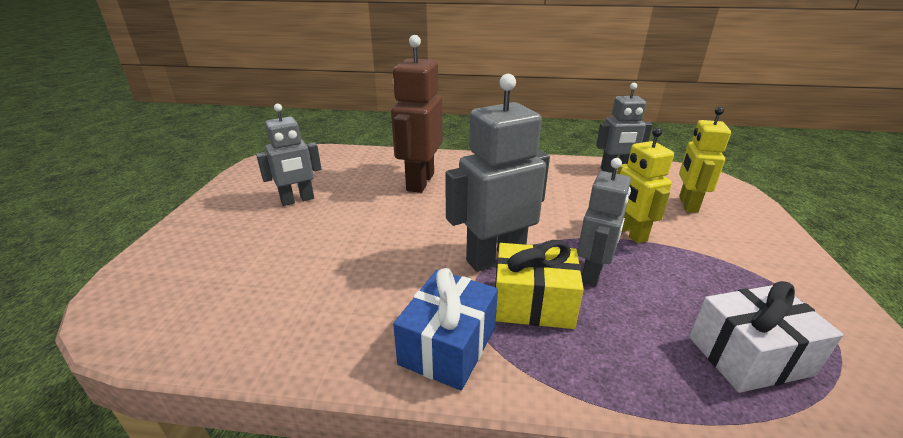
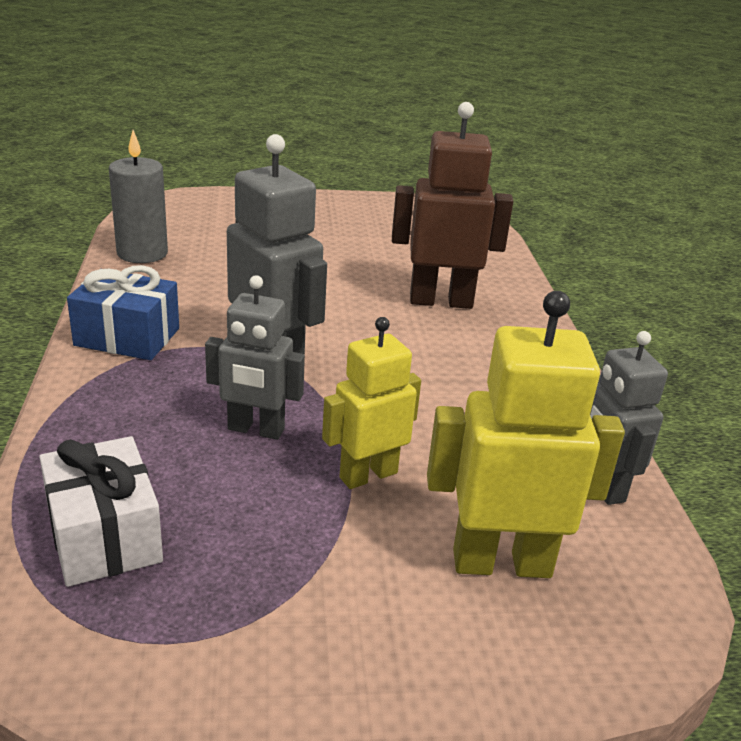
camera: 75 degrees right, 0 degrees up
grey robot [256,103,321,206] -> none
yellow gift [495,240,584,329] -> none
yellow robot [679,107,731,213] -> yellow robot [427,291,625,578], size x1.51
none -> grey candle [109,130,168,263]

